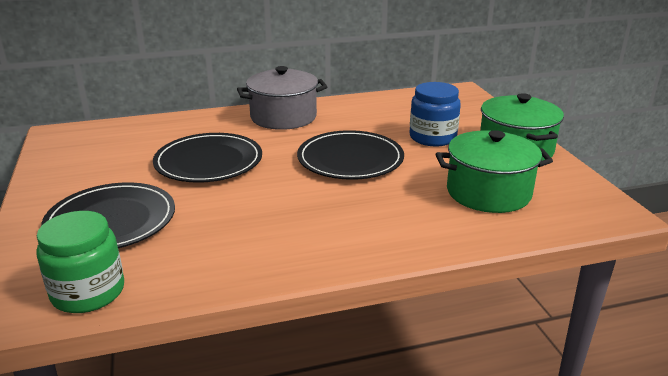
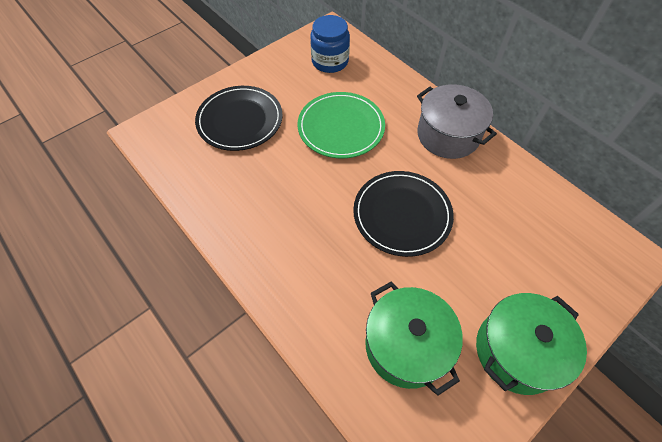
camera: 65 degrees right, 30 degrees up
green jar [36,211,124,313] -> none
black plate [153,133,262,183] -> green plate [297,92,385,158]
blue jar [409,82,461,147] -> blue jar moved to [310,15,350,73]

